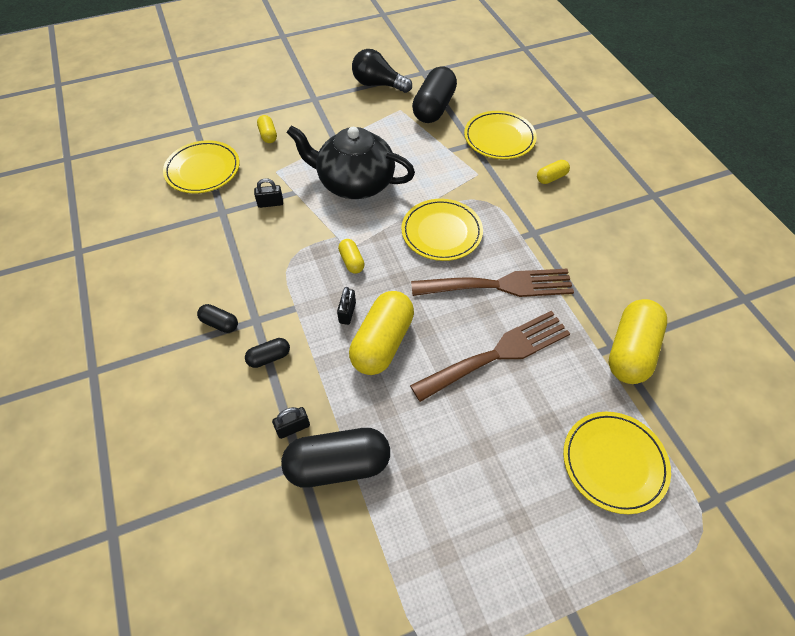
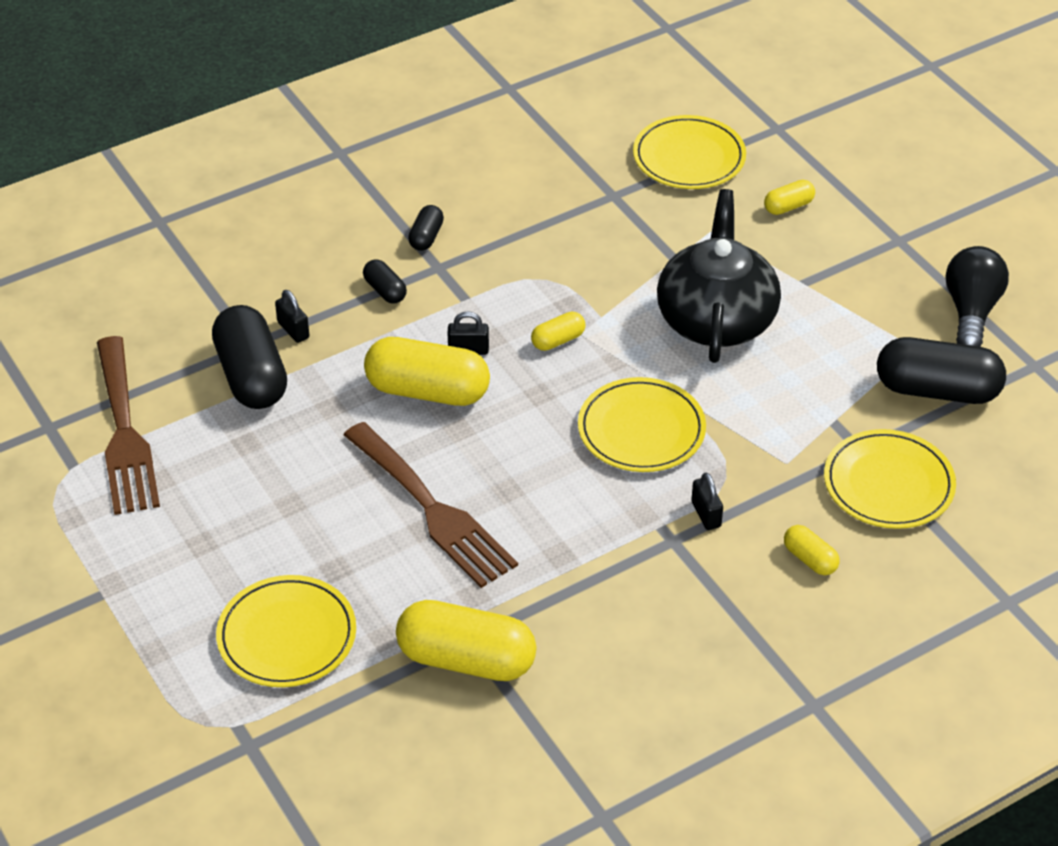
camera: 80 degrees right, 10 degrees down
black padlock [254,178,283,208] -> black padlock moved to [691,472,723,530]
brown fork [411,269,574,297] -> brown fork moved to [97,336,160,515]

